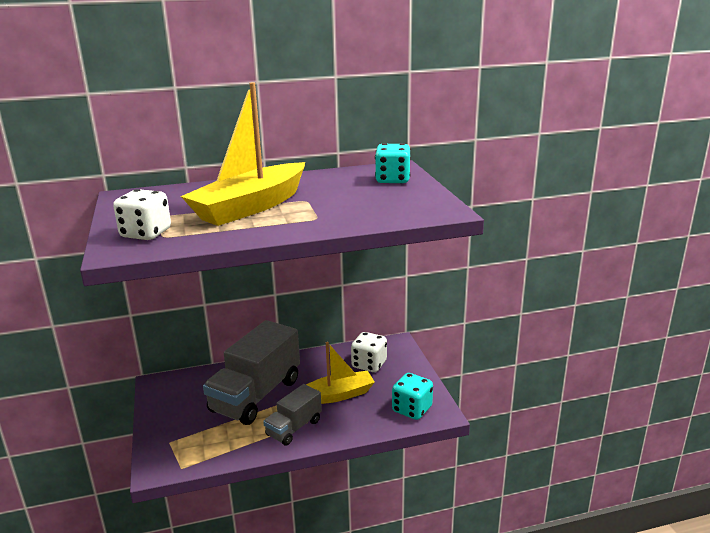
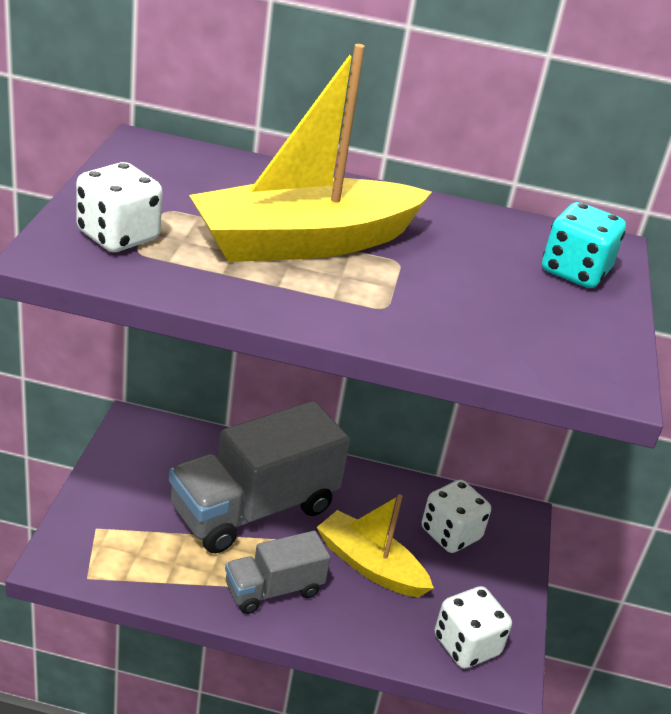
camera: 20 degrees right, 10 degrees up
yellow boat [306,342,375,404] -> yellow boat turned 150 degrees counterclockwise [317,494,434,597]
turquoise dice [392,373,433,420] -> white dice [435,586,512,669]

